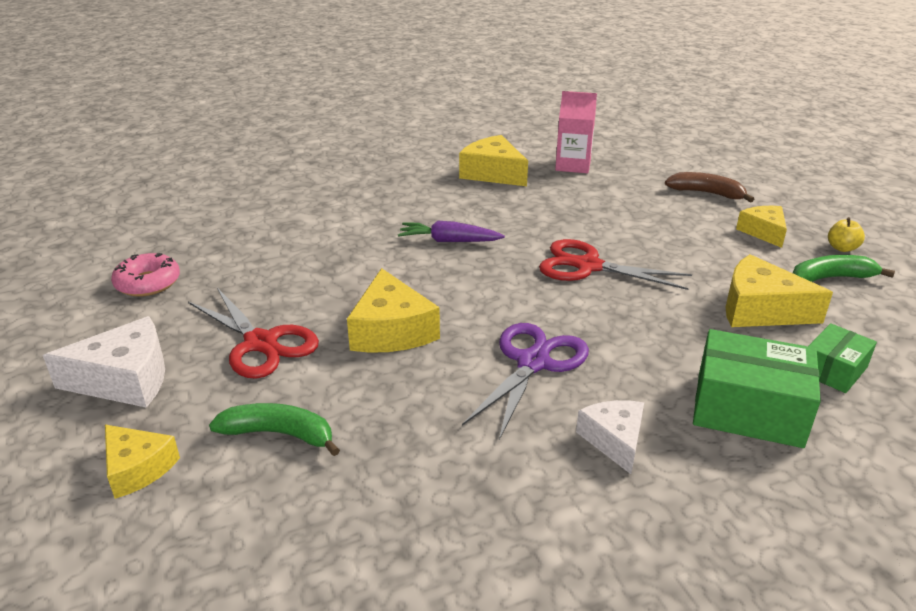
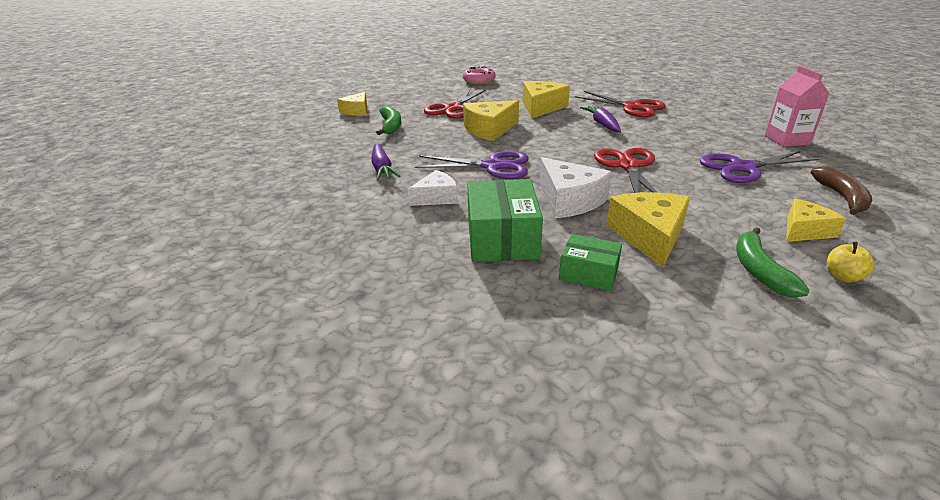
camera: 70 degrees right, 0 degrees up
white cheese [43,316,165,408] -> white cheese moved to [540,157,612,218]
yellow cheese [459,135,528,186] -> yellow cheese moved to [523,81,570,118]
green banana [793,255,895,282] -> green banana turned 150 degrees counterclockwise [736,227,810,298]
none -> purple carrot [371,143,400,180]
none -> red scissors [574,91,666,117]
none -> purple scissors [700,151,820,183]

